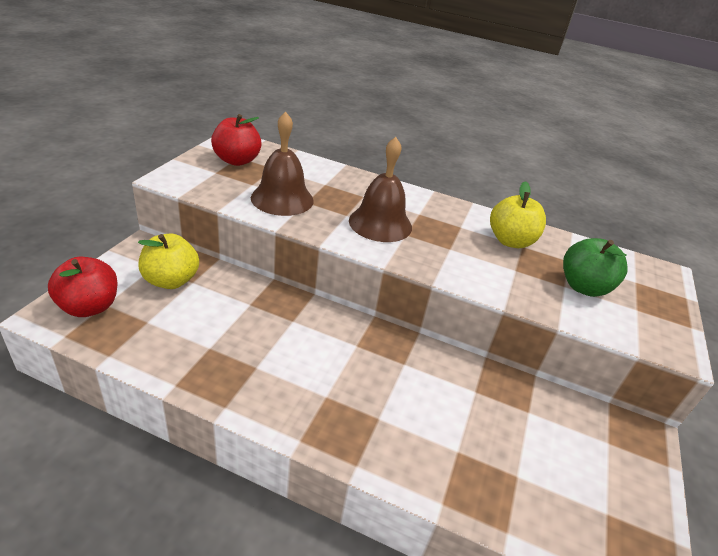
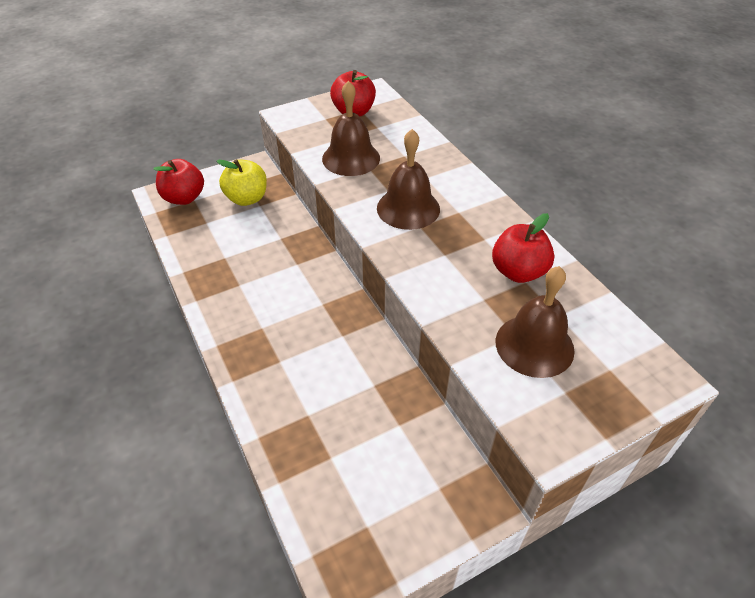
camera: 45 degrees right, 10 degrees up
yellow apple [490,181,546,248] -> red apple [492,213,555,283]
green apple [563,238,628,297] -> brown bell [496,266,575,378]

